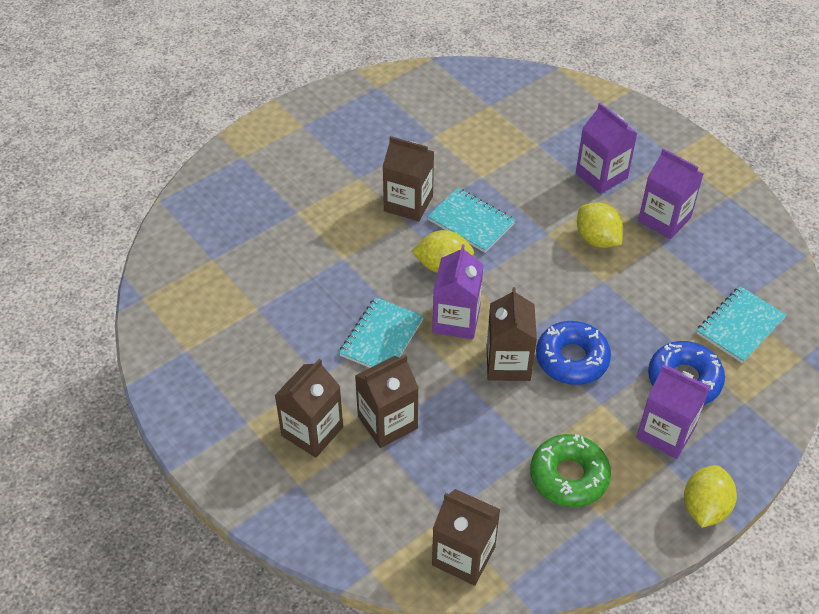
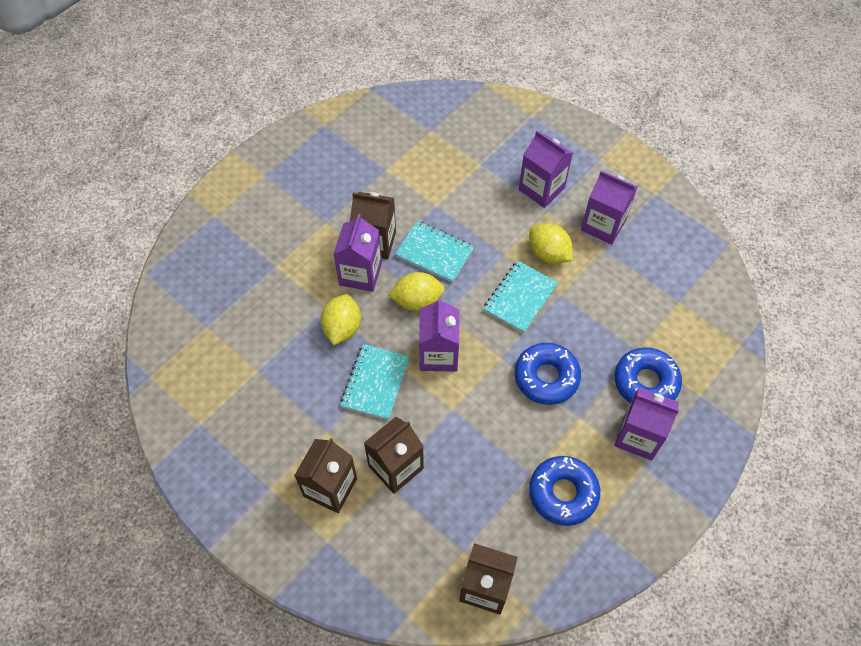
camera: 10 degrees left, 10 degrees up
brown carton [486,287,537,381] -> none
green donut [530,434,611,507] -> blue donut [529,456,600,526]
yellow lemon [684,465,737,528] -> yellow lemon moved to [321,294,361,345]
turquoise notebook [697,286,786,363] -> turquoise notebook moved to [483,261,558,333]
none -> purple carton [334,214,382,292]

